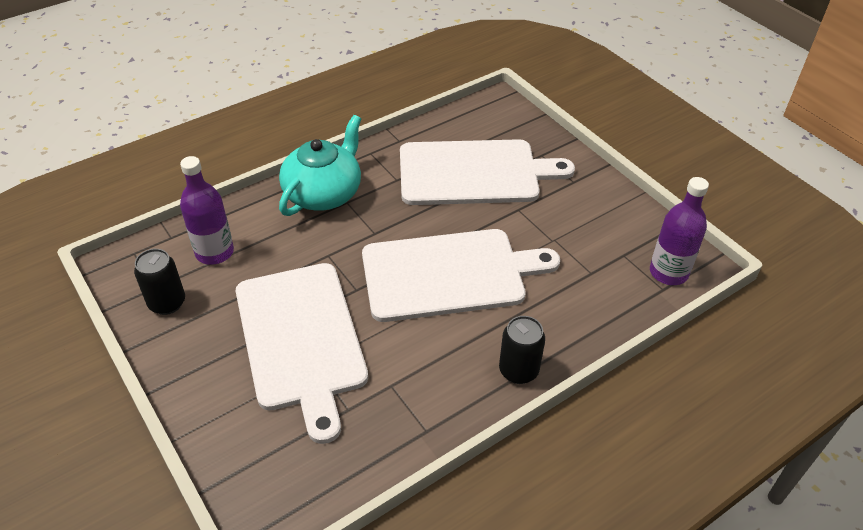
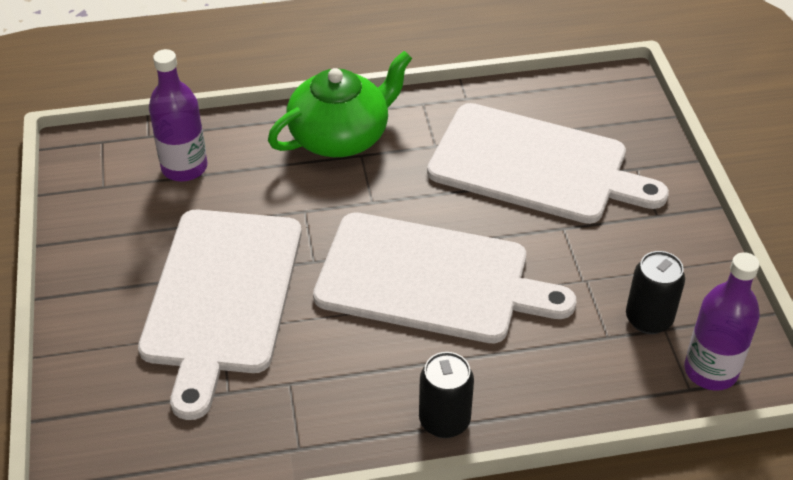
camera: 25 degrees right, 0 degrees up
black can [134,249,185,315] -> black can moved to [626,251,685,334]
turquoise teapot [279,115,361,216] -> green teapot [268,51,412,157]

